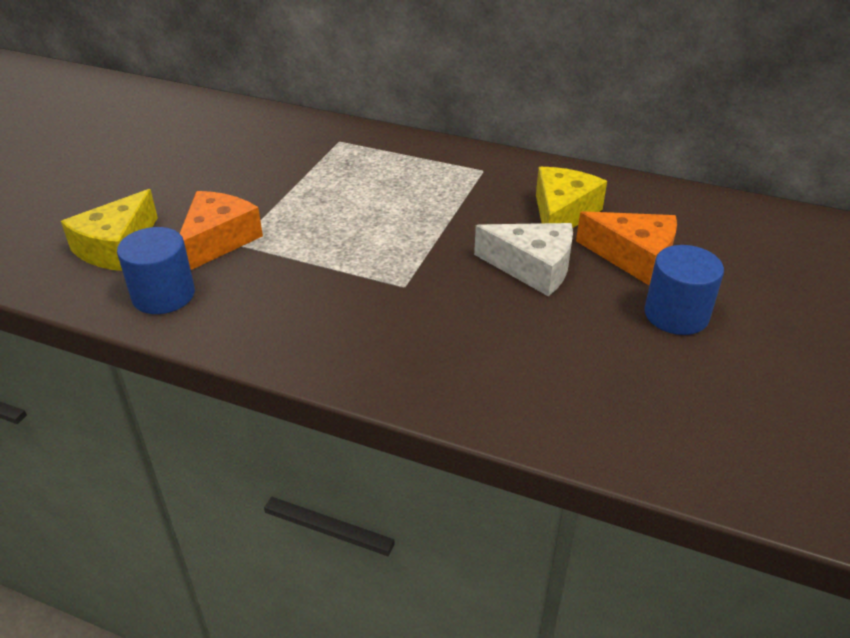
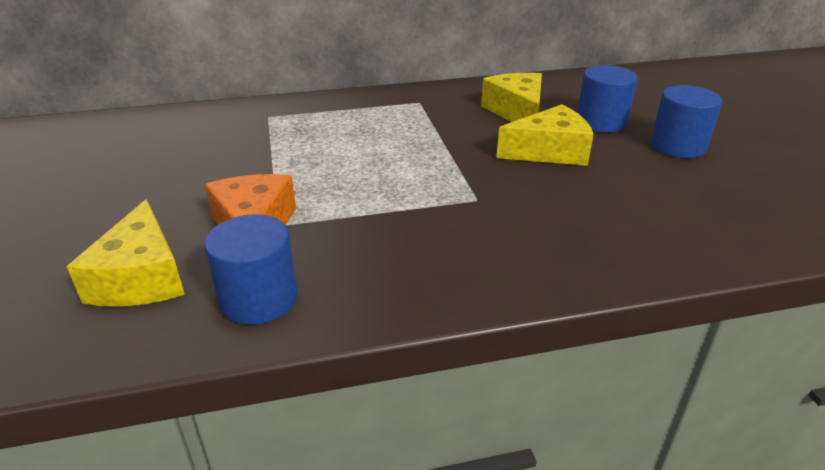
camera: 35 degrees left, 5 degrees down
white cheese [474,223,573,296] -> yellow cheese [496,104,594,166]
orange cheese [576,211,677,285] -> blue cylinder [577,65,638,133]

